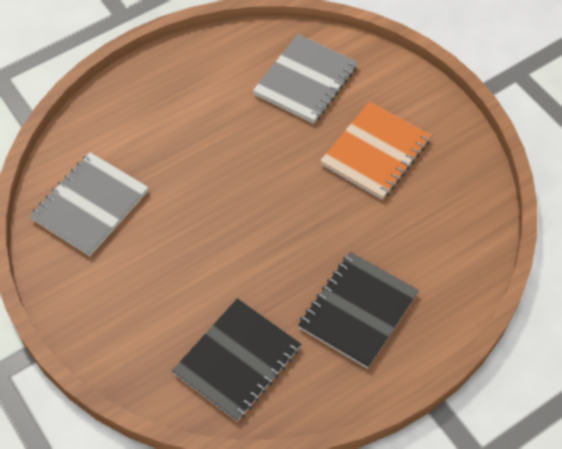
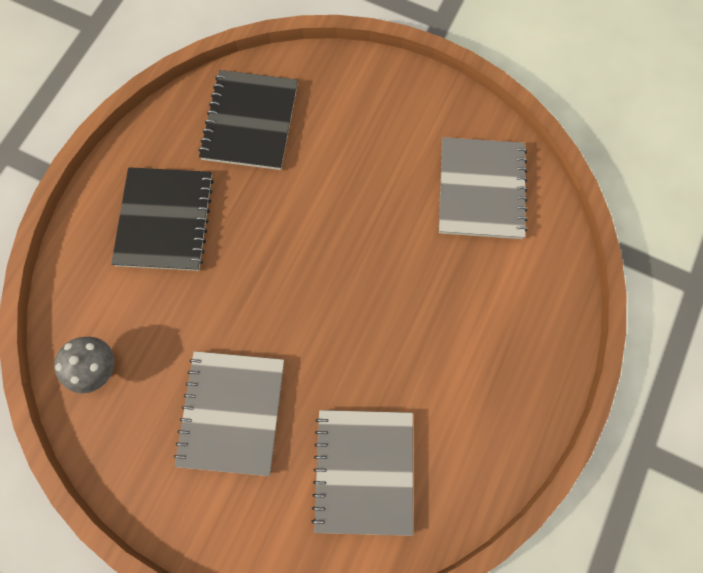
camera: 150 degrees right, 15 degrees up
orange notebook [320,102,431,200] -> grey notebook [174,351,284,476]
none -> grey mushroom [54,337,114,393]

